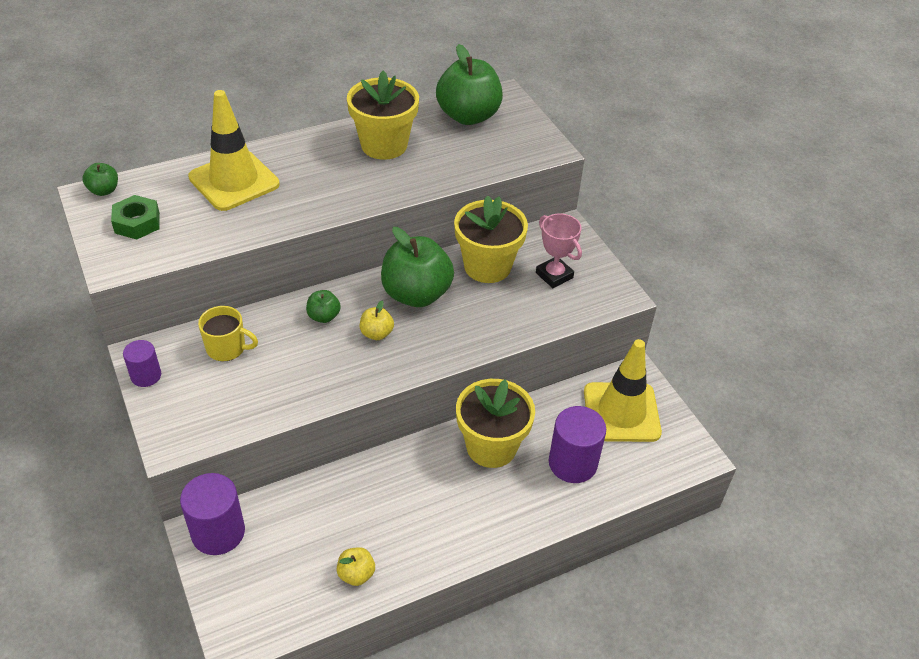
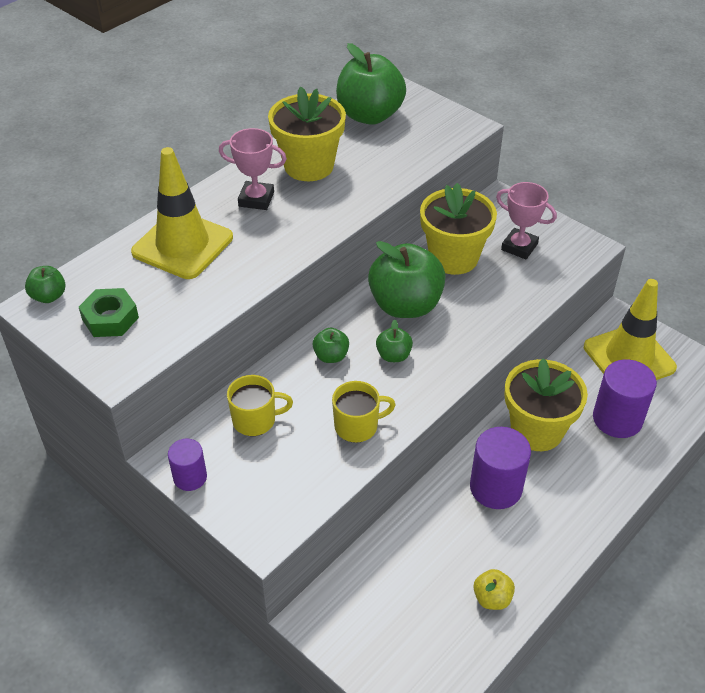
camera: 20 degrees left, 0 degrees up
purple cylinder [180,473,245,555] -> purple cylinder moved to [470,427,531,509]
yellow apple [360,301,394,340] -> green apple [376,319,413,362]
none -> pink trophy [219,128,287,210]
none -> yellow mug [332,381,396,443]

